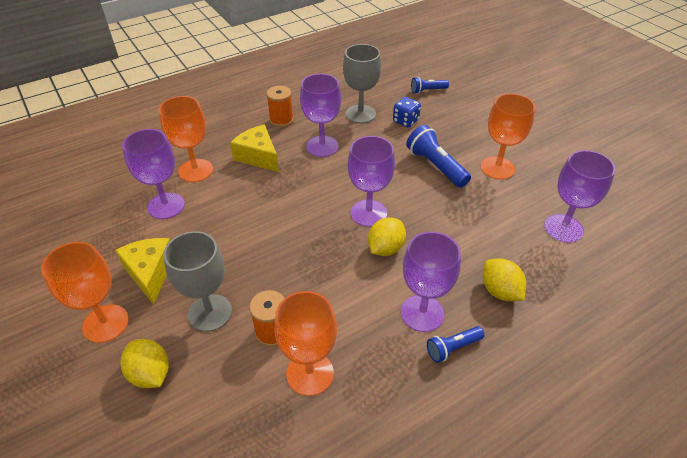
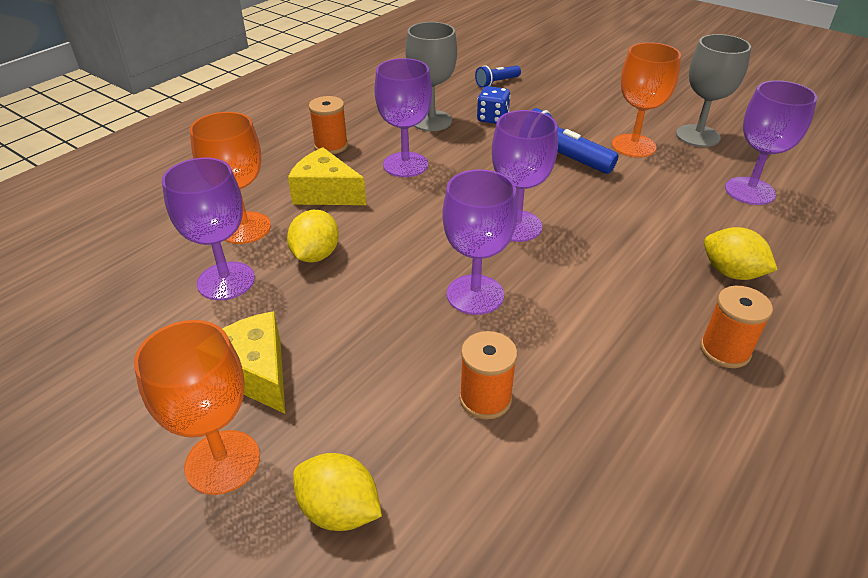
camera: 20 degrees left, 5 degrees down
grey goblet [163,231,232,332] -> grey goblet moved to [676,34,751,147]
orange goblet [274,291,337,396] -> none
yellow lemon [368,217,406,256] -> yellow lemon moved to [287,210,339,262]
purple goblet [401,232,461,332] -> purple goblet moved to [442,169,518,315]
blue flashlight [427,326,485,363] -> orange spool [700,286,773,368]

